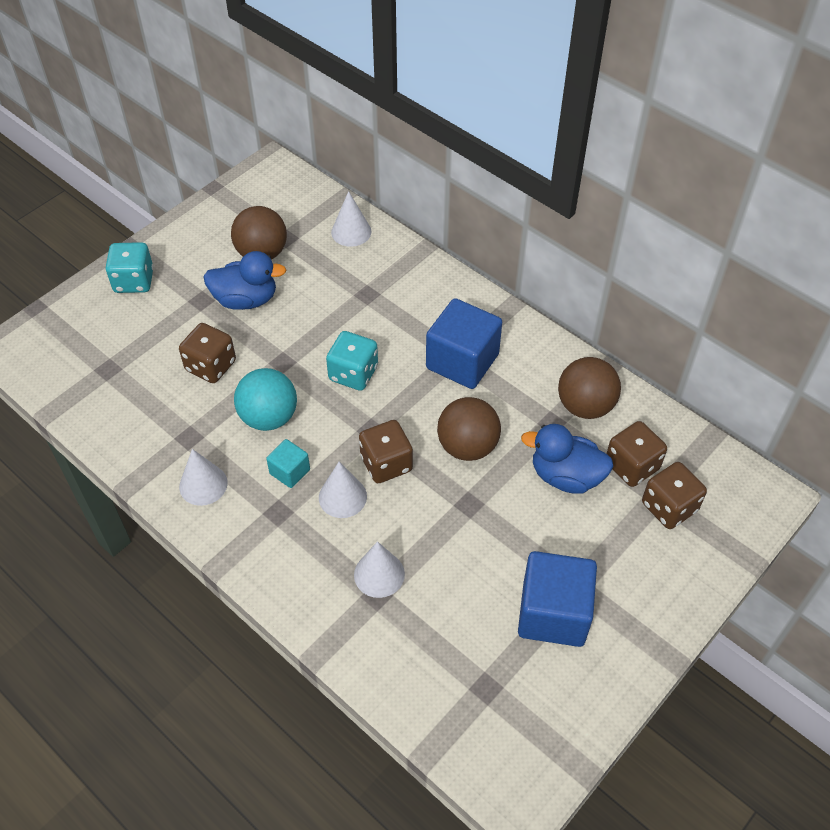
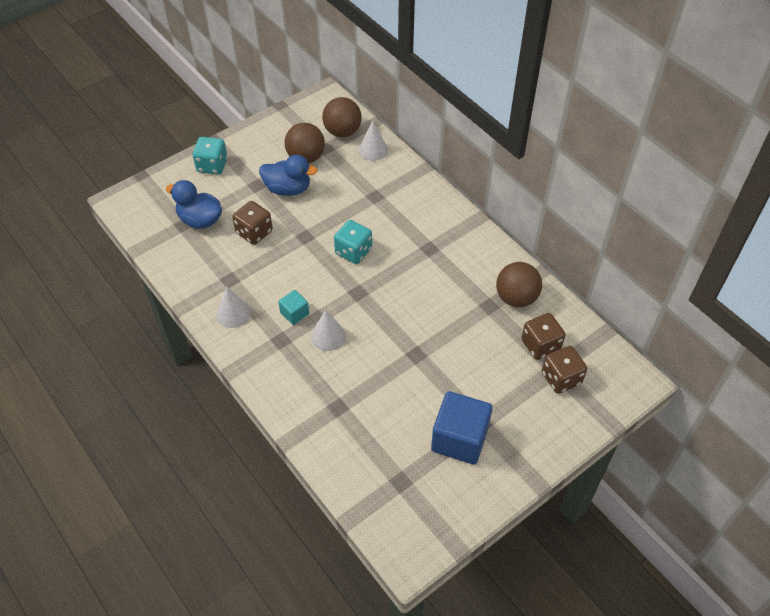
camera: 10 degrees right, 0 degrees up
turquoise ball [234,368,297,431] -> none
white cone [354,541,405,598] -> none
brown dice [359,420,413,483] -> none
blue cube [426,298,502,389] -> none
brown ball [437,397,501,461] -> brown ball moved to [322,97,362,137]
blue duck [521,424,614,494] -> blue duck moved to [166,180,222,229]

